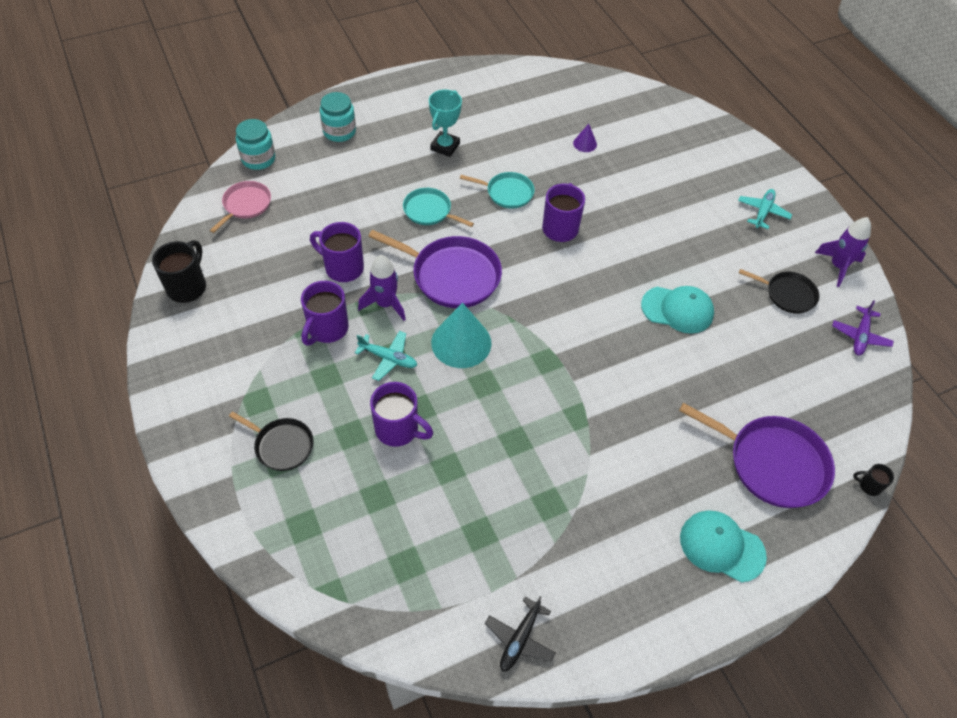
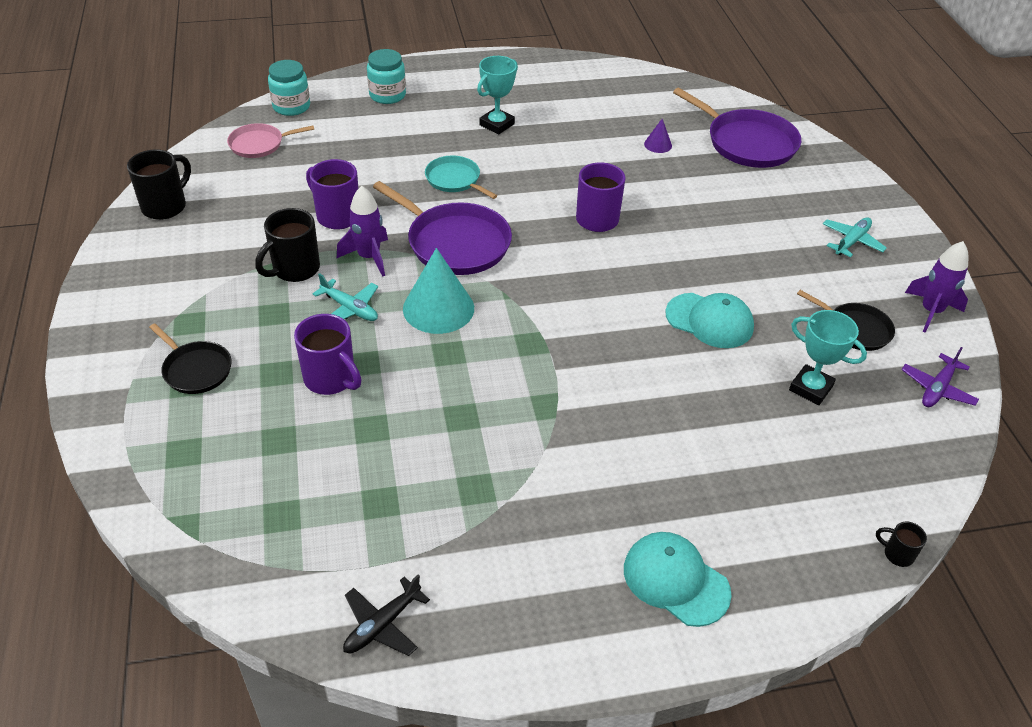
camera: 15 degrees right, 10 degrees down
pink pan [210,181,271,233] -> pink pan turned 150 degrees counterclockwise [227,123,315,158]
purple mug [301,281,349,345] -> black mug [255,208,320,282]
turquoise pan [460,172,535,209] -> none
purple pan [679,403,835,508] -> purple pan moved to [673,88,801,168]
none -> turquoise trophy [789,310,867,405]

